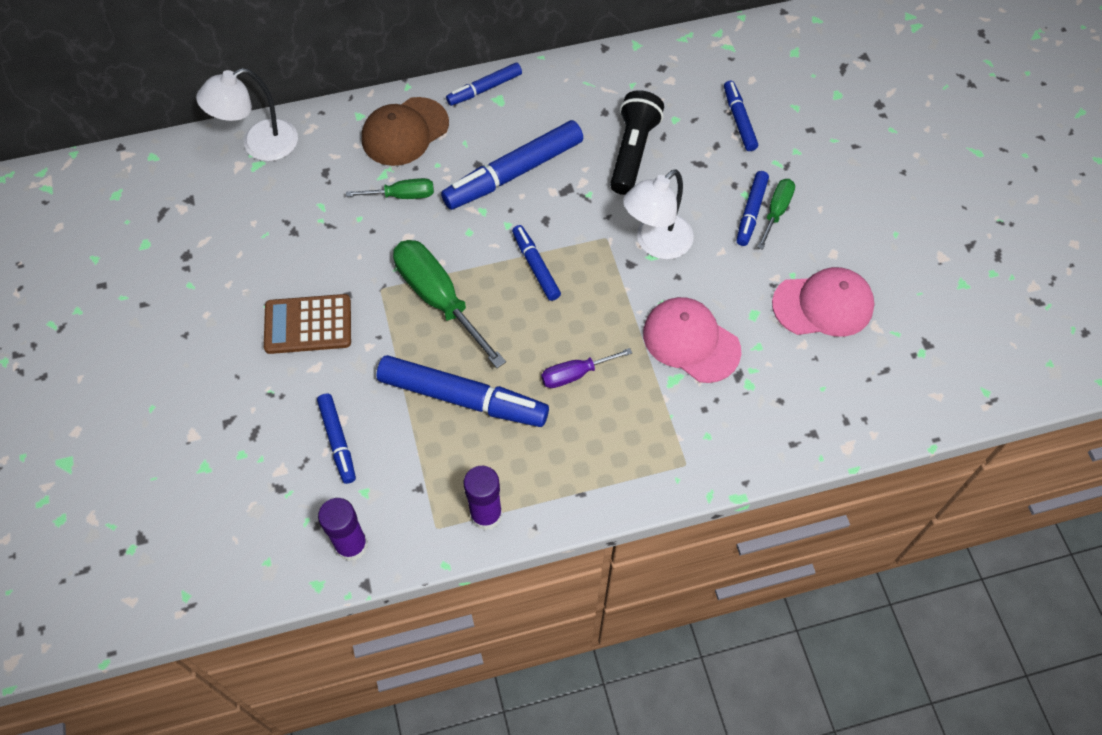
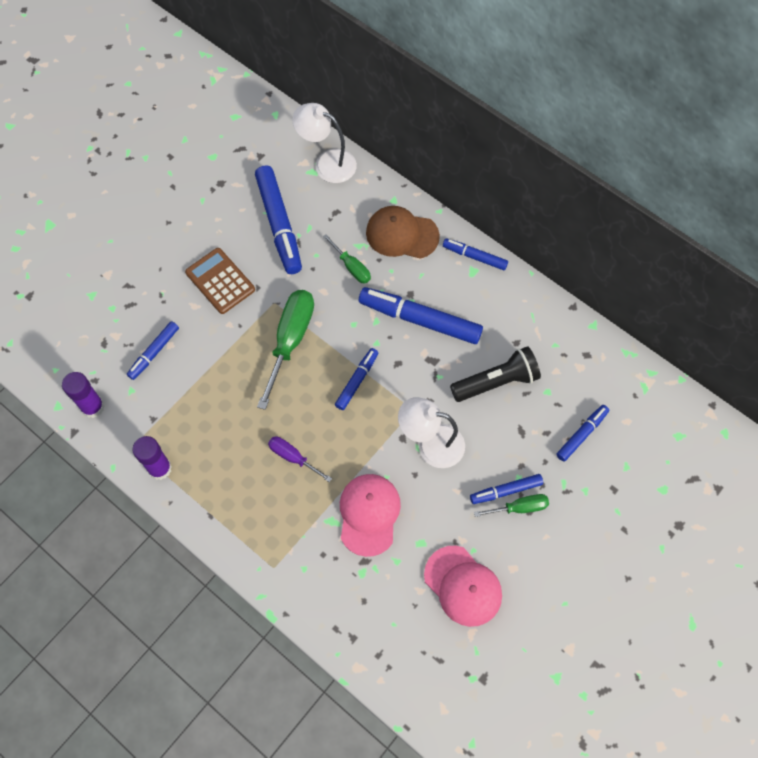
camera: 55 degrees right, 5 degrees up
blue marker [376,355,549,427] -> blue marker moved to [255,165,302,274]

